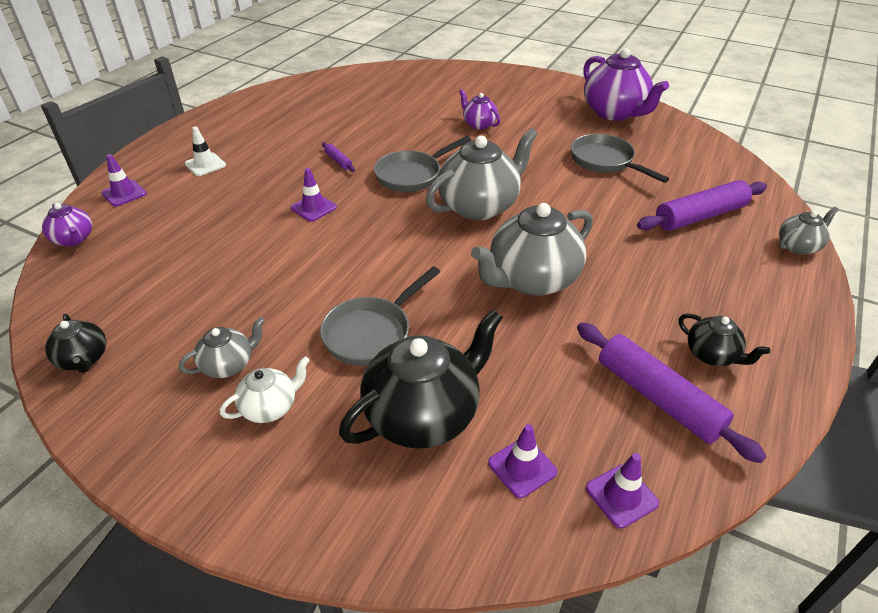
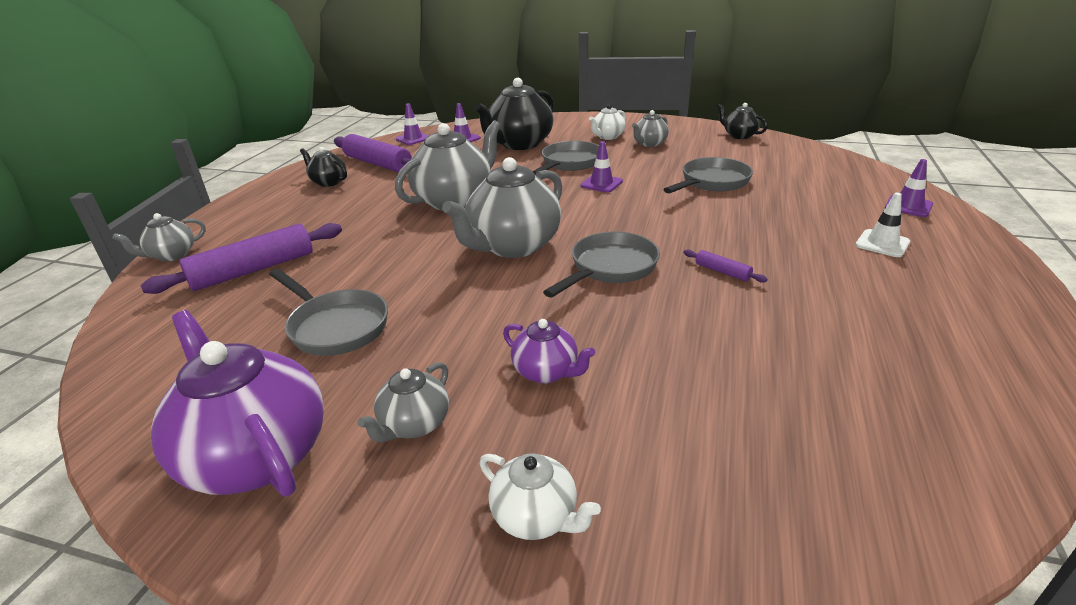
camera: 170 degrees right, 10 degrees down
purple teapot [42,203,92,246] -> none
purple traffic cone [291,168,337,222] -> purple traffic cone moved to [580,141,623,192]
none -> grey teapot [357,362,449,442]
none -> white teapot [480,453,601,540]
none -> grey pan [663,157,753,194]

